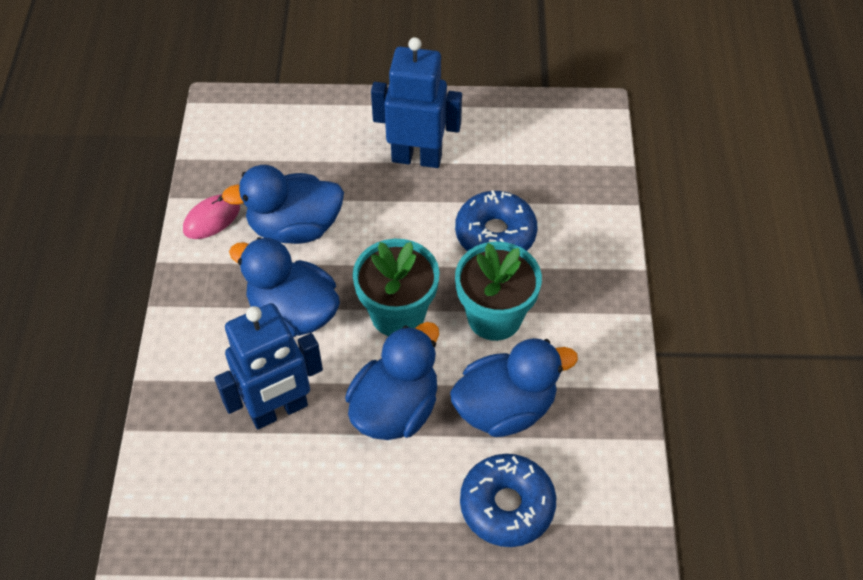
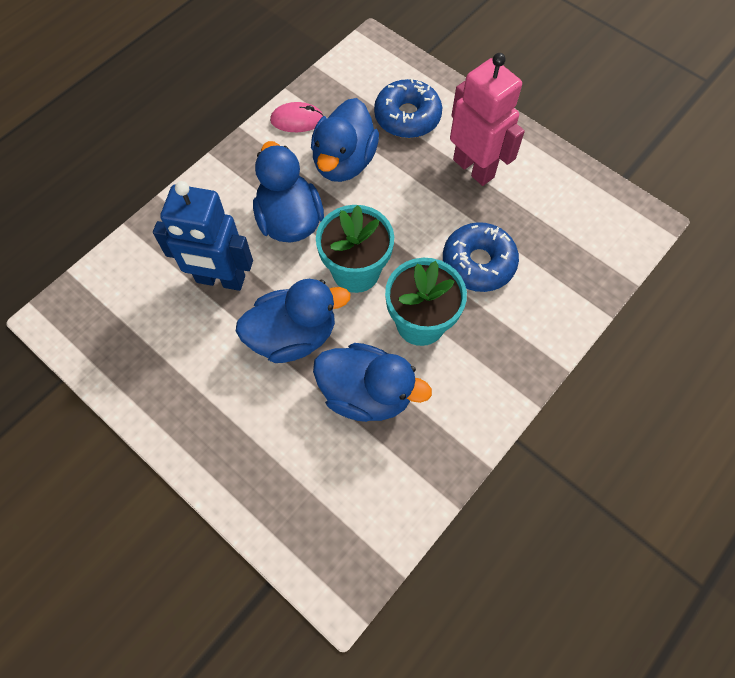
camera: 40 degrees right, 10 degrees up
blue duck [222,165,344,244] -> blue duck turned 105 degrees counterclockwise [311,98,379,182]
blue robot [371,37,462,168] -> pink robot [450,53,525,186]
blue donut [460,454,556,547] -> blue donut moved to [374,78,442,138]

